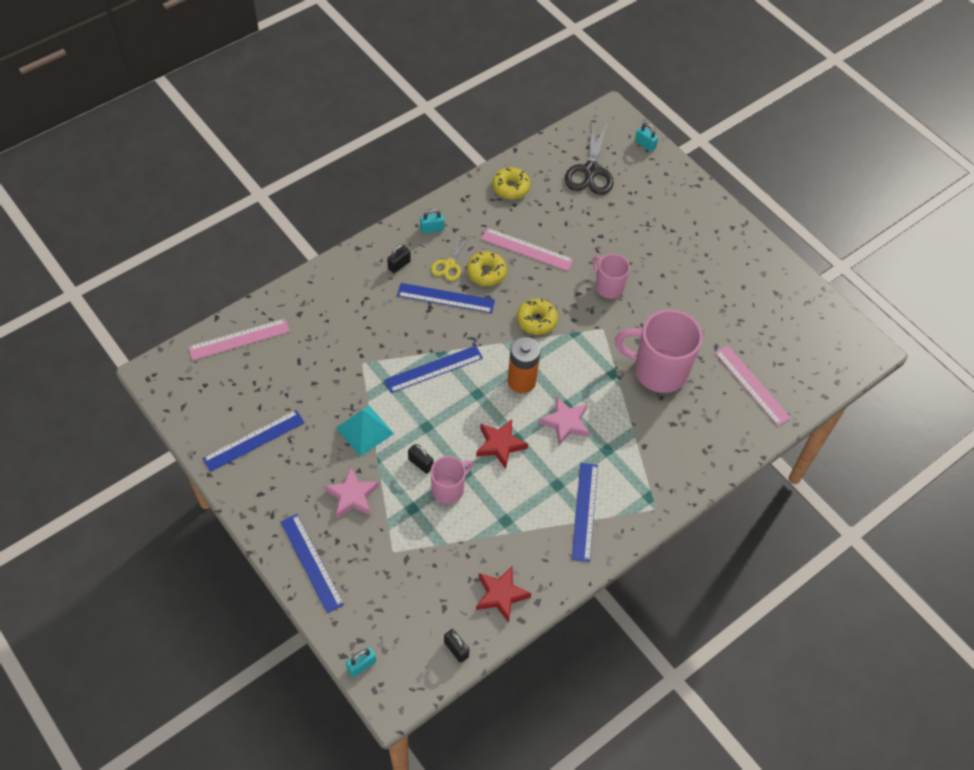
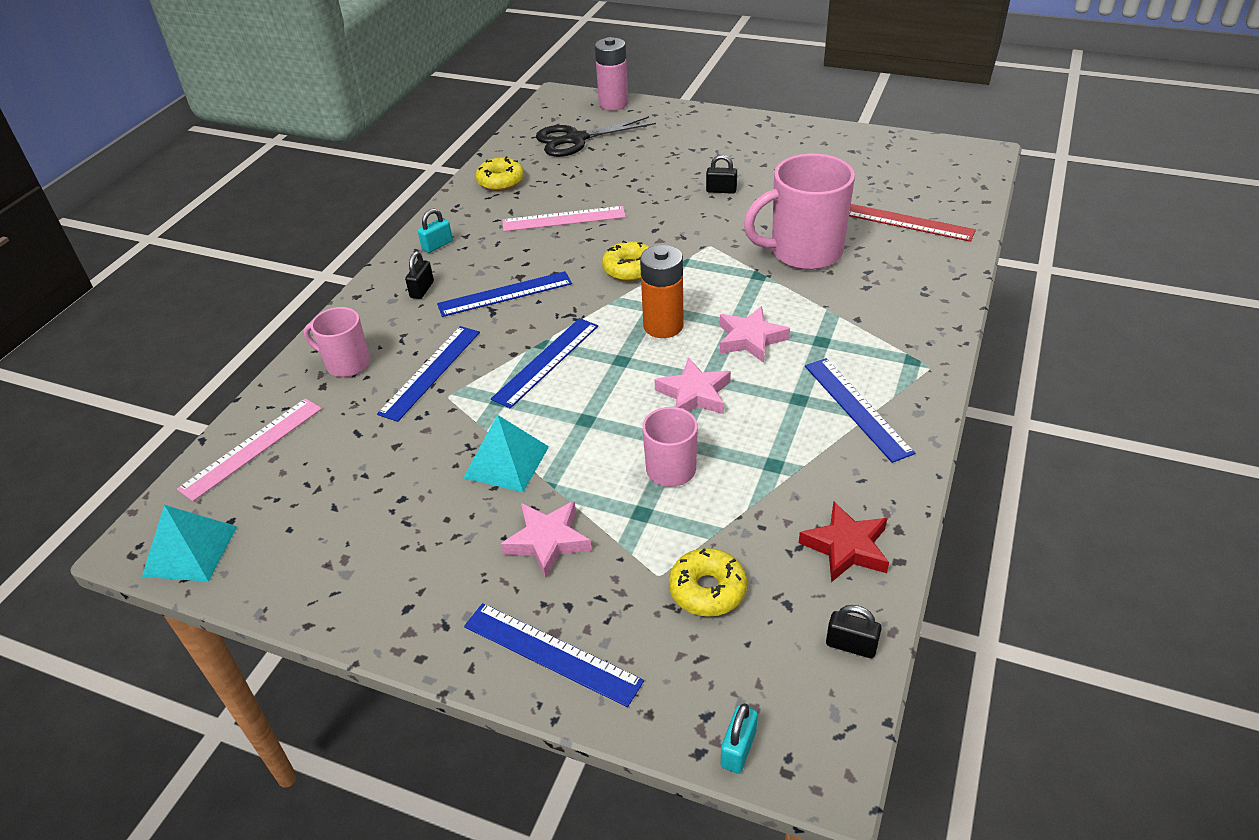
camera: 25 degrees left, 15 degrees down
blue ruler [202,410,305,472] -> blue ruler moved to [377,326,480,422]
black padlock [408,444,434,474] -> black padlock moved to [706,155,737,194]
yellow scissors [431,233,471,281] -> none
yellow donut [467,251,507,286] -> yellow donut moved to [669,548,747,617]
red star [476,419,528,469] -> pink star [654,358,731,414]
black scissors [565,120,614,195] -> black scissors turned 90 degrees clockwise [536,116,656,157]
pink mug [592,254,630,299] -> pink mug moved to [304,307,370,377]
turquoise padlock [635,123,658,152] -> pink battery [595,37,629,110]
pink ruler [715,345,791,426] -> red ruler [849,204,976,242]
none -> turquoise pyramid [142,505,237,582]

